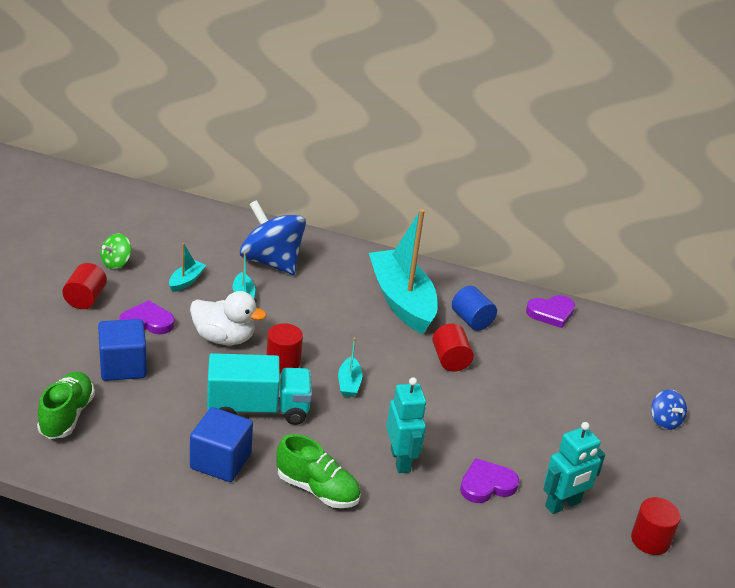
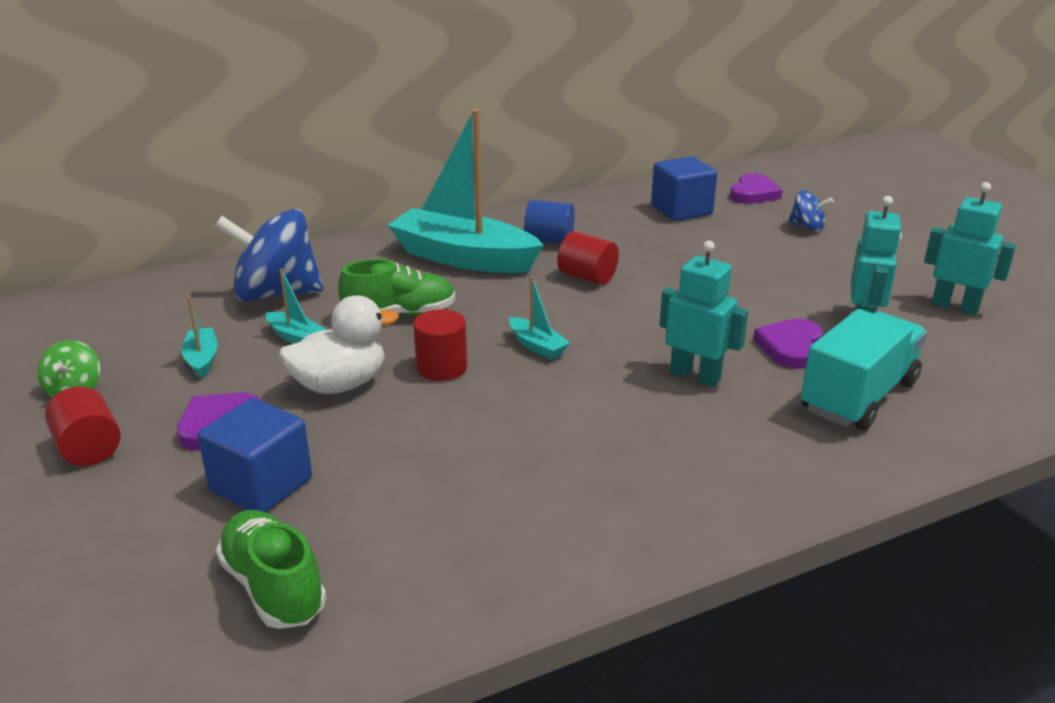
camera: 40 degrees left, 5 degrees down
blue cube [190,407,253,482] -> blue cube moved to [651,156,717,221]
turquoise truck [207,353,312,425] -> turquoise truck moved to [801,309,927,430]
green shoe [276,434,361,508] -> green shoe moved to [338,259,455,316]
purple heart [526,295,575,328] -> purple heart moved to [730,173,782,204]
red cylinder [631,497,681,555] -> turquoise robot [924,182,1016,315]

